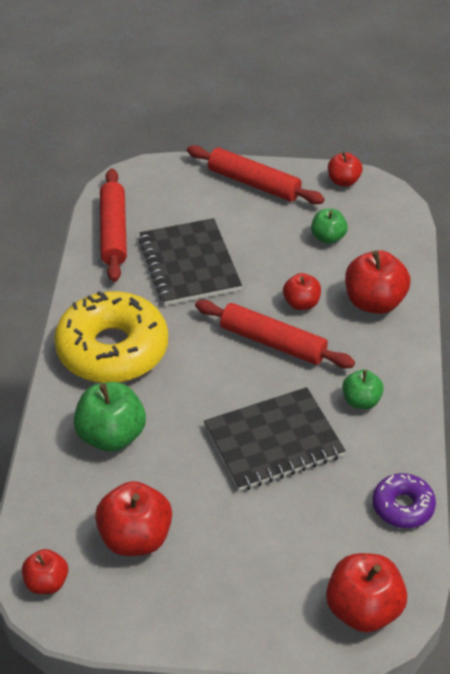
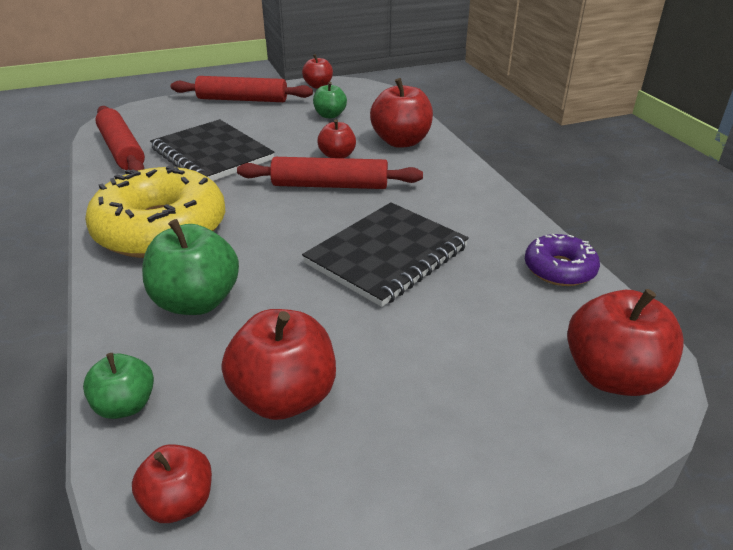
camera: 25 degrees left, 10 degrees down
green apple [342,370,384,409] -> green apple moved to [83,353,154,419]

